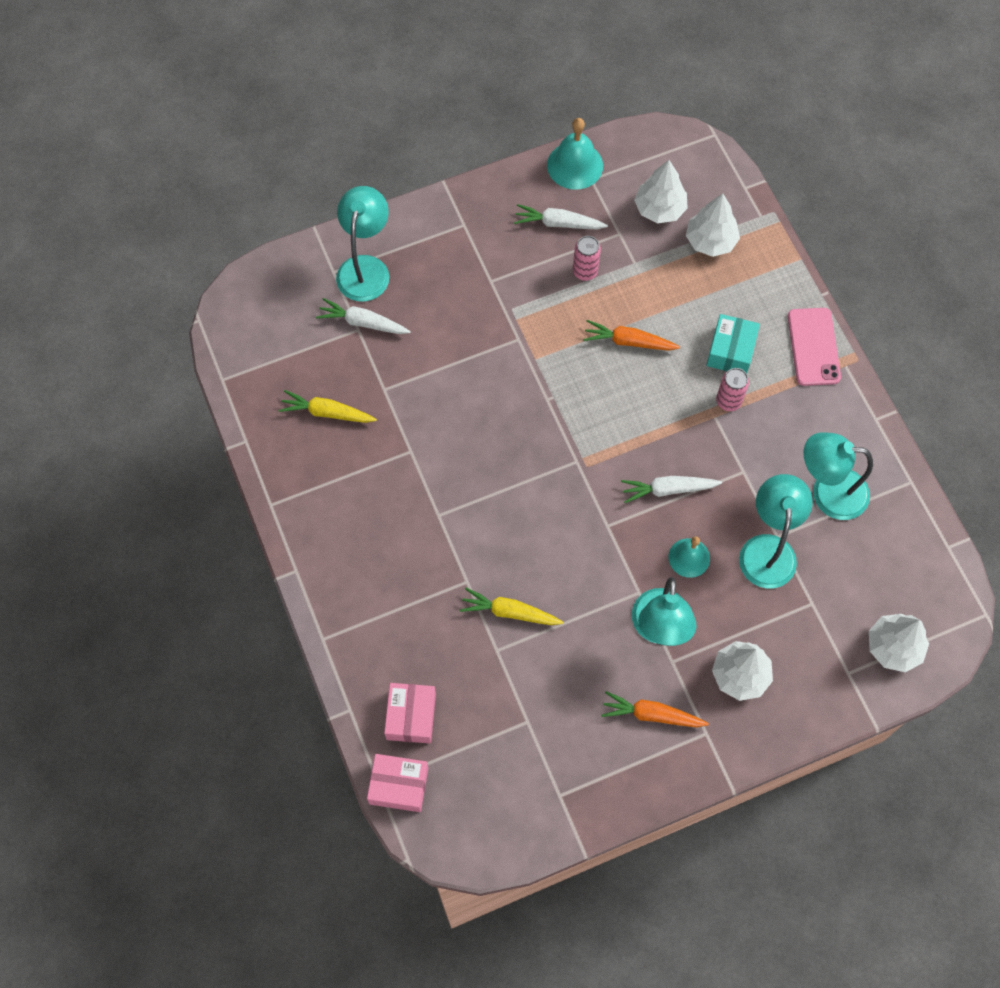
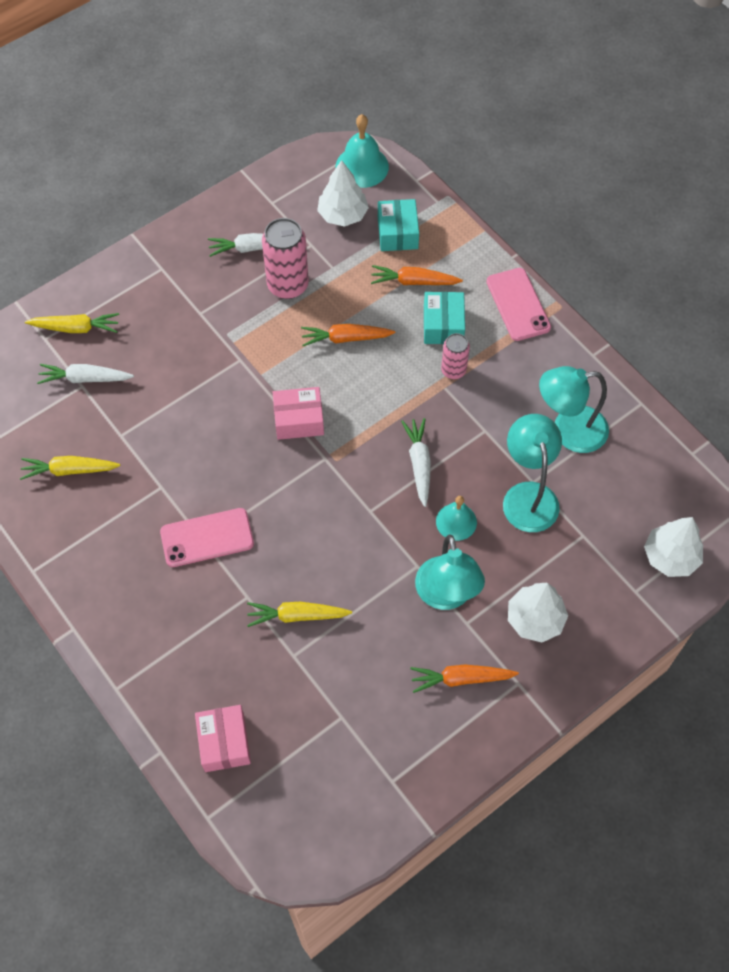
camera: 15 degrees left, 5 degrees down
turquoise lamp [336,186,389,302] -> yellow carrot [25,313,119,333]
pink box [367,754,428,812] -> pink box moved to [273,387,324,440]
turquoise bell [547,118,603,190] -> turquoise bell moved to [335,114,389,188]
pink can [573,236,601,281] -> pink can [262,218,309,299], size x1.71
white carrot [621,476,722,503] -> white carrot turned 105 degrees clockwise [401,418,431,507]
white tree [686,194,740,257] -> turquoise box [378,199,419,251]
none -> pink phone [160,508,254,567]
none -> orange carrot [371,265,463,285]

